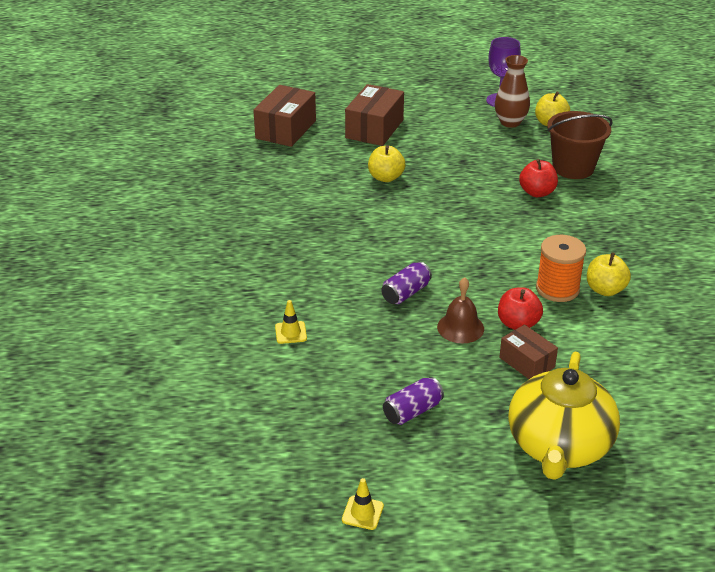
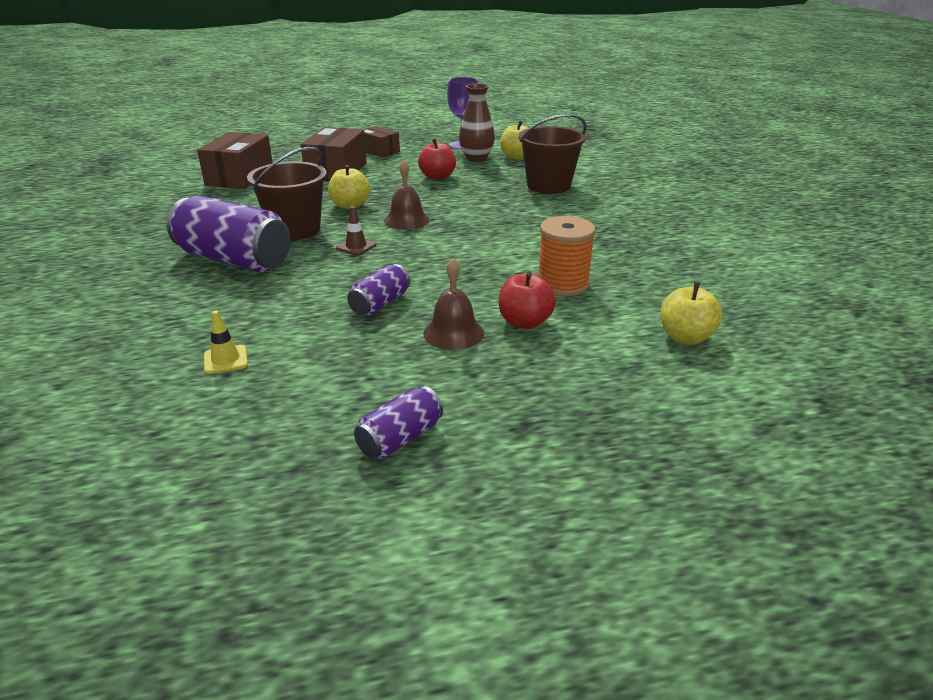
camera: 10 degrees left, 5 degrees down
yellow traffic cone [342,478,384,530] -> none
brown box [499,325,558,379] -> brown box moved to [364,126,400,158]
yellow teapot [508,352,620,480] -> none
red apple [519,159,558,197] -> red apple moved to [418,138,456,180]
yellow apple [587,252,631,296] -> yellow apple moved to [661,282,722,345]
none -> purple can [167,195,291,272]
none -> brown bucket [247,147,327,240]
none -> brown traffic cone [336,206,376,256]
none -> brown bell [384,160,430,230]

